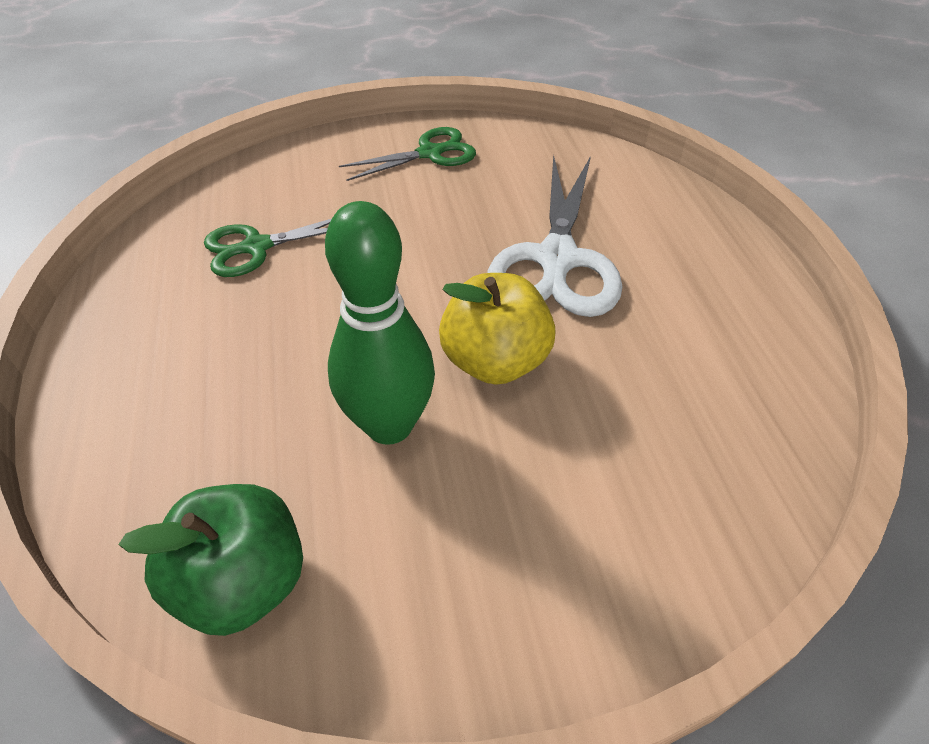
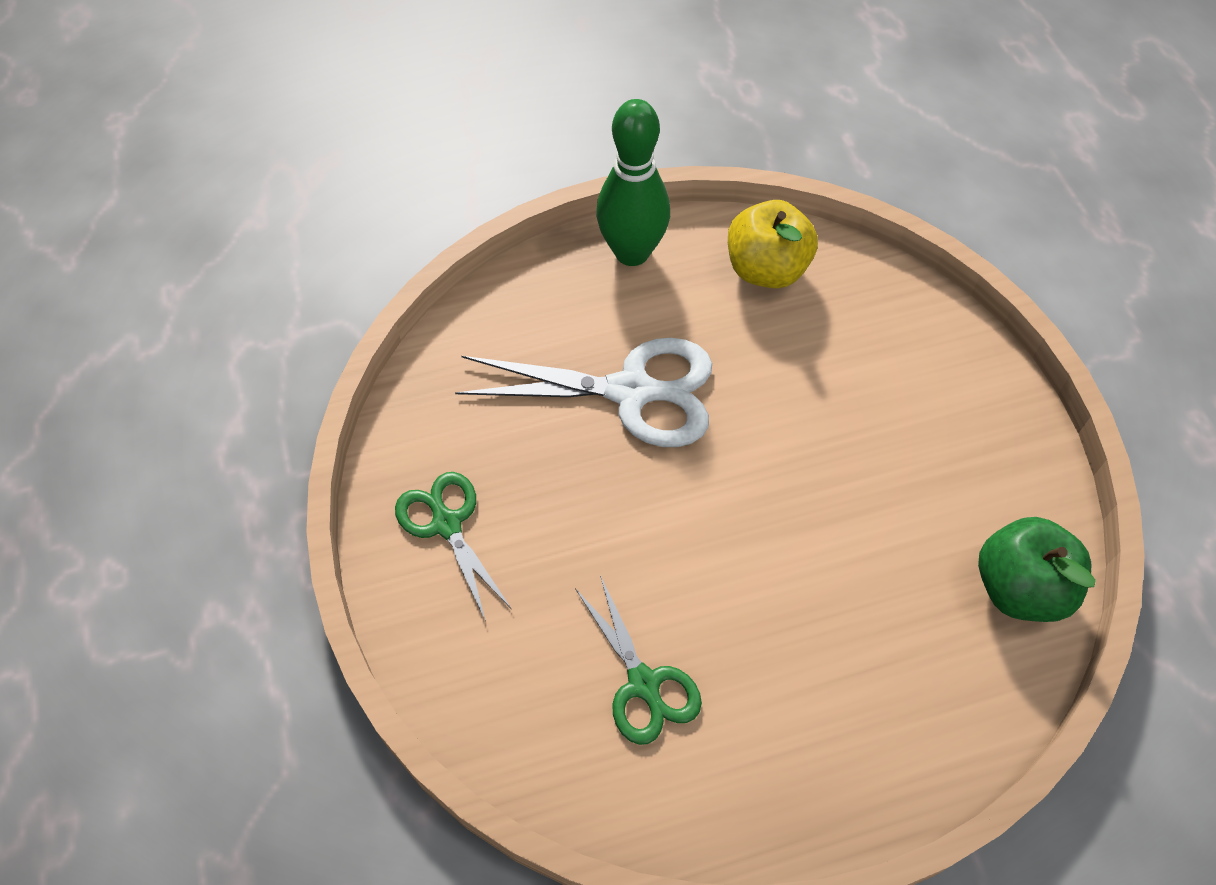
camera: 95 degrees left, 10 degrees up
green bowling pin [325,201,435,445] -> green bowling pin moved to [596,99,670,266]
yellow apple [439,273,556,385] -> yellow apple moved to [728,200,818,288]

